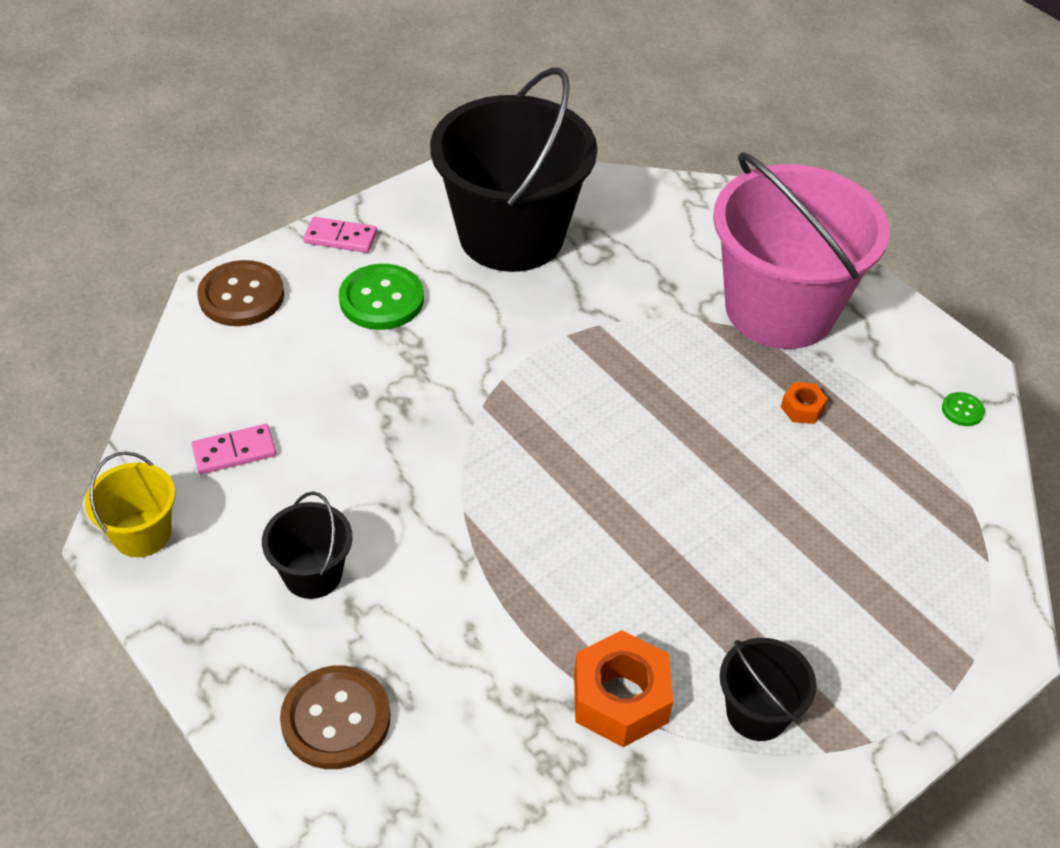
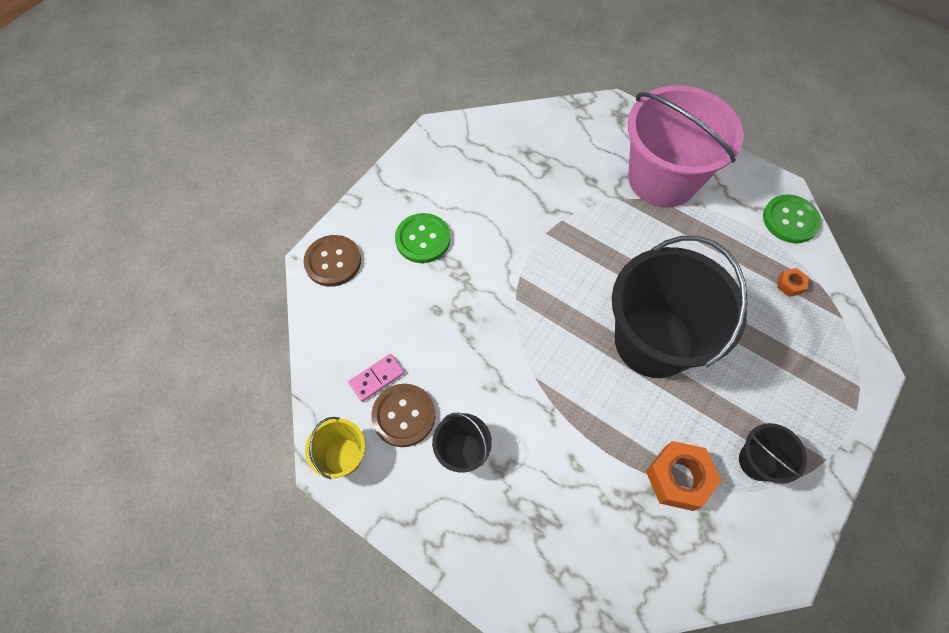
camera: 15 degrees left, 15 degrees up
brown button [280,666,391,769] -> brown button moved to [371,384,435,447]
pink domino [303,217,377,253] -> none
black bucket [430,68,597,272] -> black bucket moved to [612,236,747,378]
orange nut [781,382,828,424] -> orange nut moved to [777,268,809,297]
green button [942,392,985,426] -> green button [763,194,822,243], size x2.17

